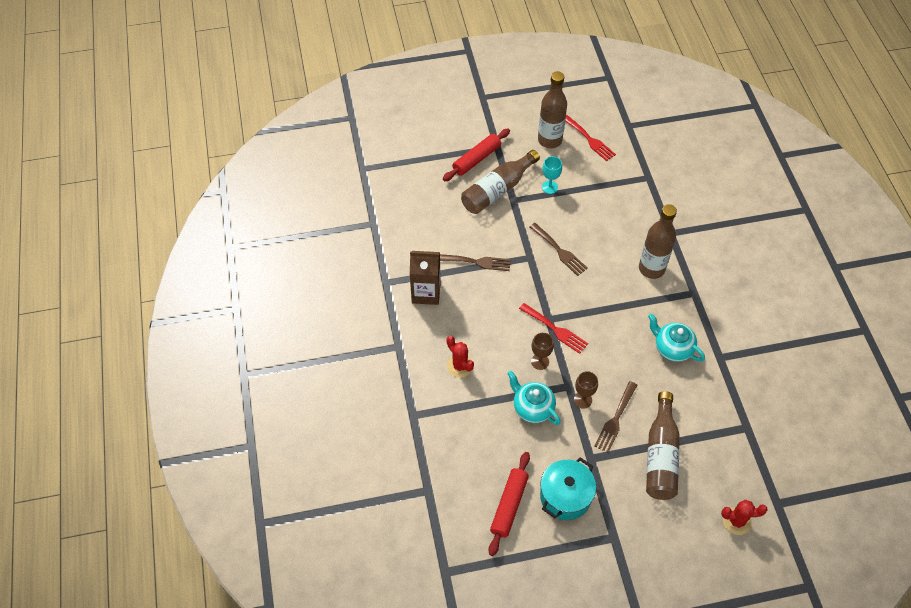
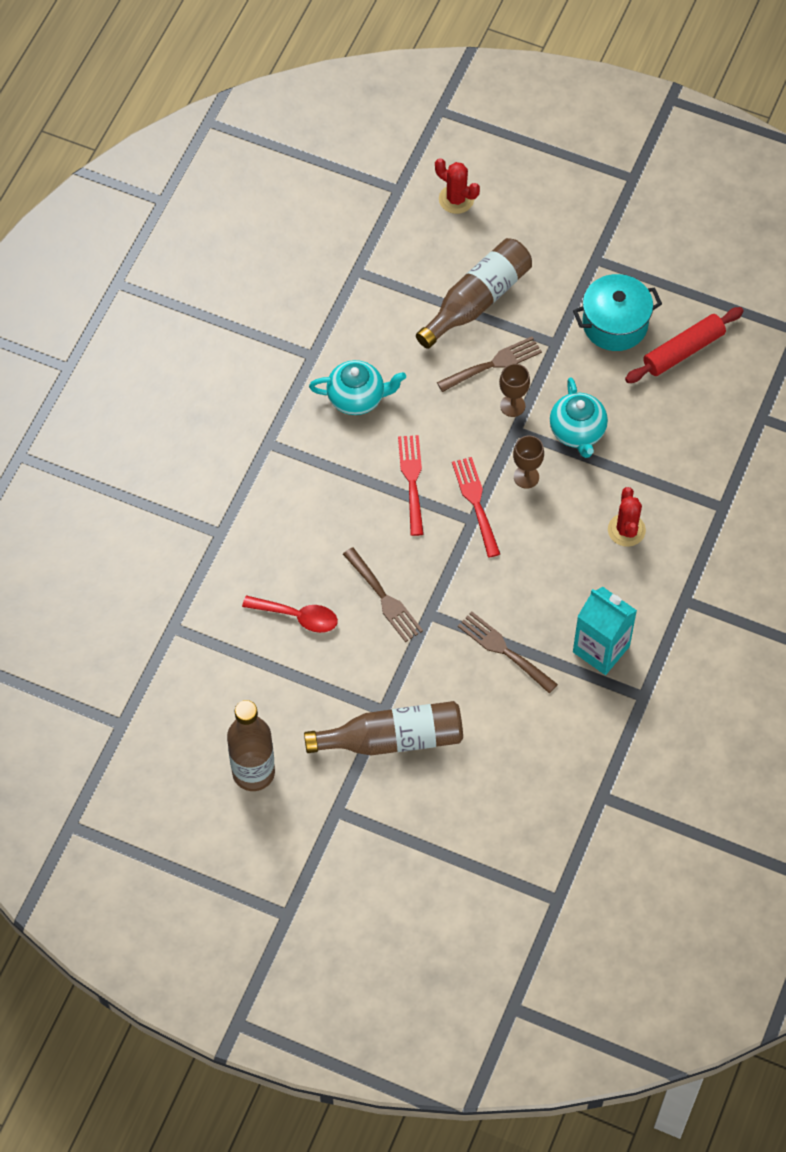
camera: 145 degrees left, 5 degrees up
brown carton [410,251,441,305] -> turquoise carton [573,587,637,675]
red rolling pin [443,129,510,181] -> none
brown fork [530,223,588,276] -> brown fork turned 150 degrees clockwise [343,547,423,642]
turquoise goblet [542,156,562,194] -> none
red fork [565,115,616,161] -> red fork moved to [398,435,424,536]
brown bottle [639,204,677,279] -> none
turquoise teapot [648,313,705,362] -> turquoise teapot turned 75 degrees counterclockwise [309,360,406,415]
none -> red spoon [242,595,338,633]

